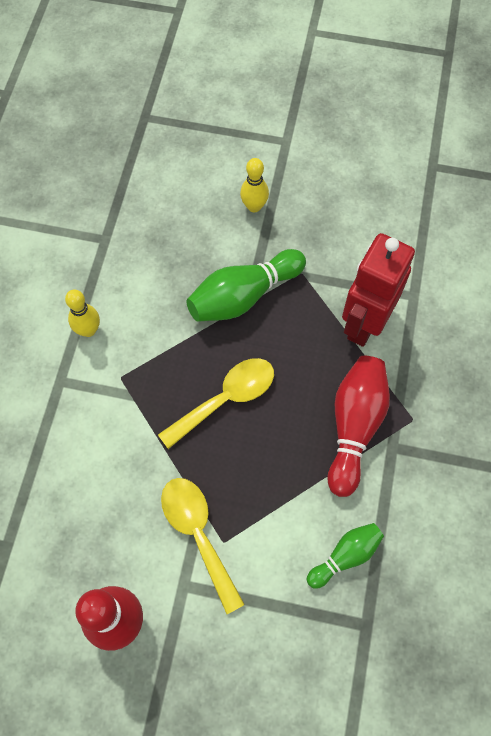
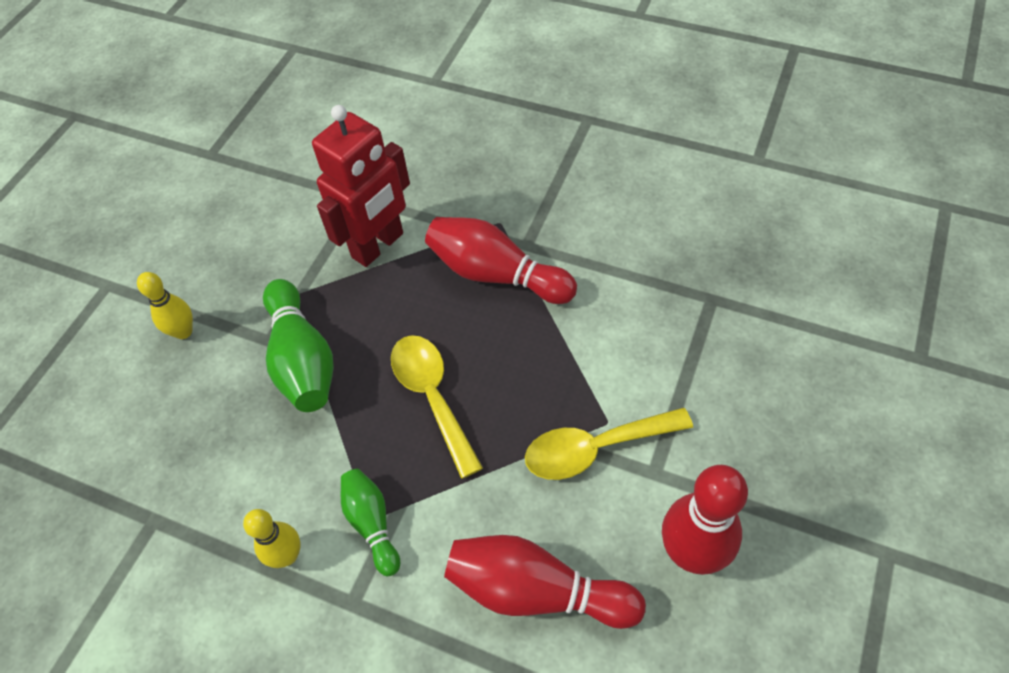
camera: 75 degrees left, 10 degrees down
green bowling pin [307,523,384,589] -> green bowling pin moved to [341,469,400,576]
red robot [342,233,415,347] -> red robot turned 90 degrees counterclockwise [312,105,410,267]
none -> red bowling pin [444,535,646,629]

